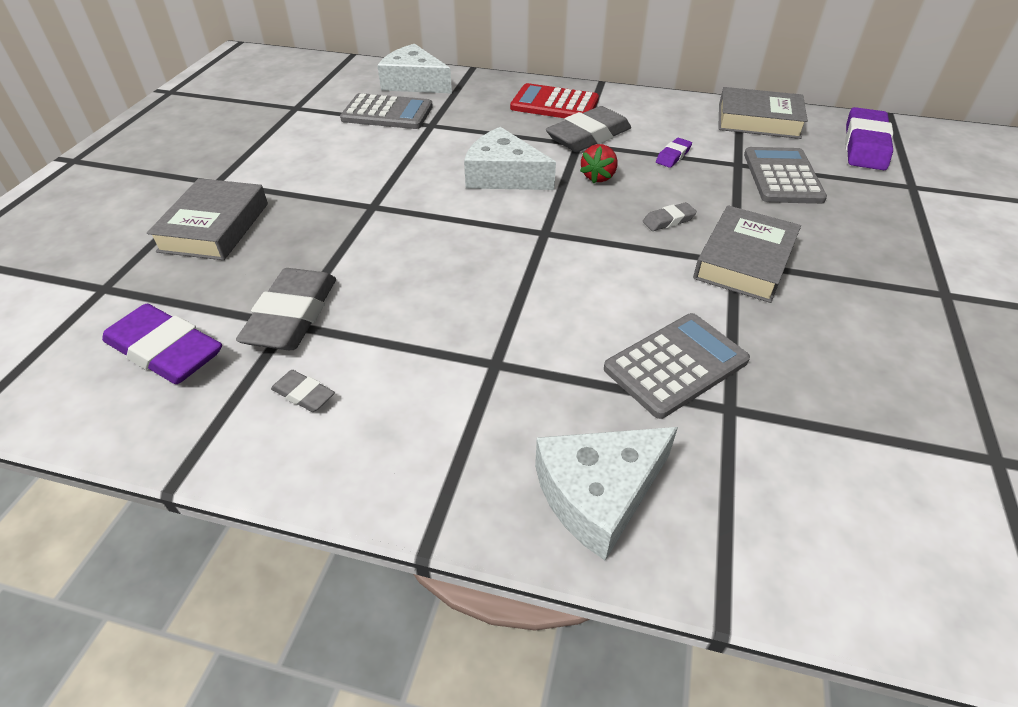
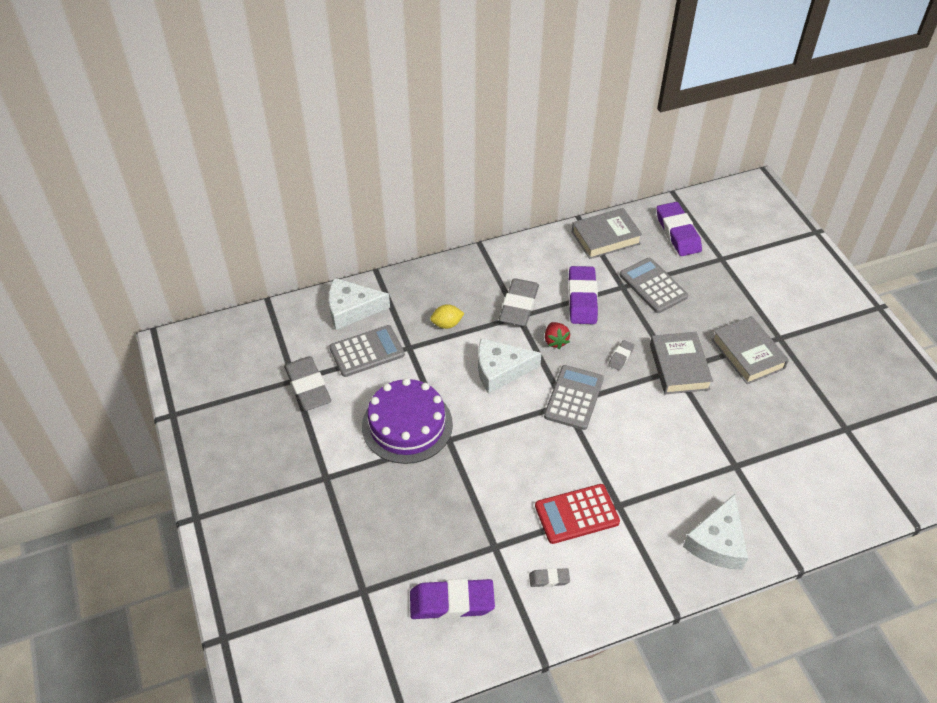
camera: 35 degrees left, 5 degrees up
grey book [147,178,268,260] -> grey book moved to [711,316,789,384]
grey eraser [236,268,336,350] -> grey eraser moved to [284,356,331,411]
red calculator [510,83,599,118] -> red calculator moved to [535,484,620,544]
grey calculator [604,313,750,419] -> grey calculator moved to [544,365,604,430]
purple eraser [656,138,692,168] -> purple eraser [568,266,598,324], size x2.09
none -> purple cake [362,378,453,464]
none -> yellow lemon [430,304,464,329]

